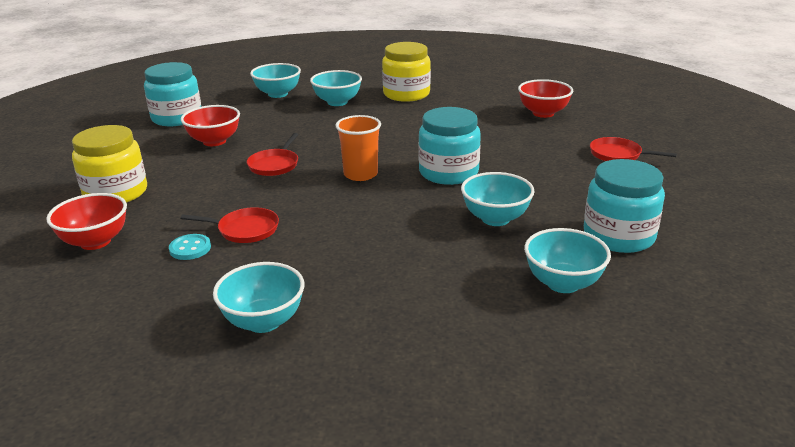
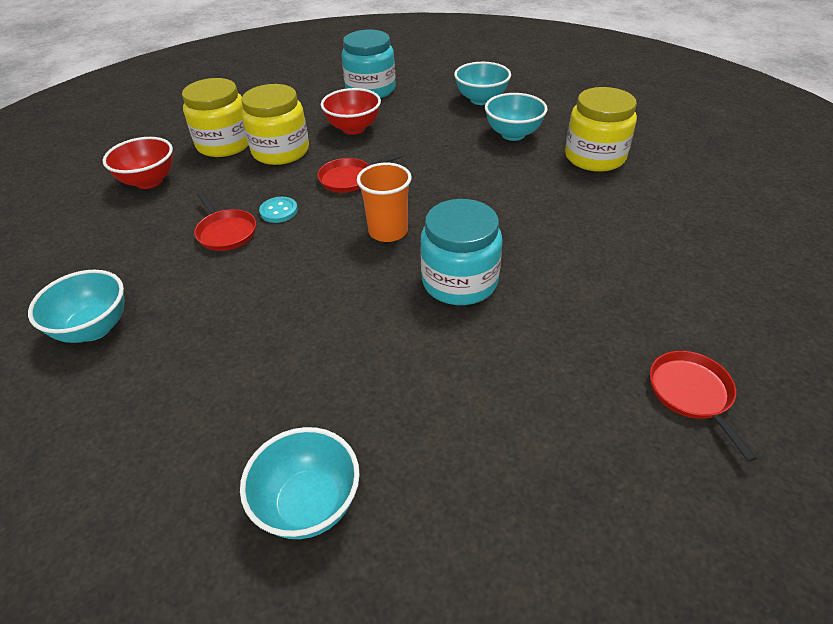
camera: 50 degrees right, 15 degrees up
turquoise button [169,234,211,260] -> turquoise button moved to [259,197,298,223]
turquoise bowl [461,172,535,226] -> none
red bowl [518,79,573,118] -> none
turquoise jar [584,159,665,253] -> none
none -> yellow jar [241,84,309,165]

